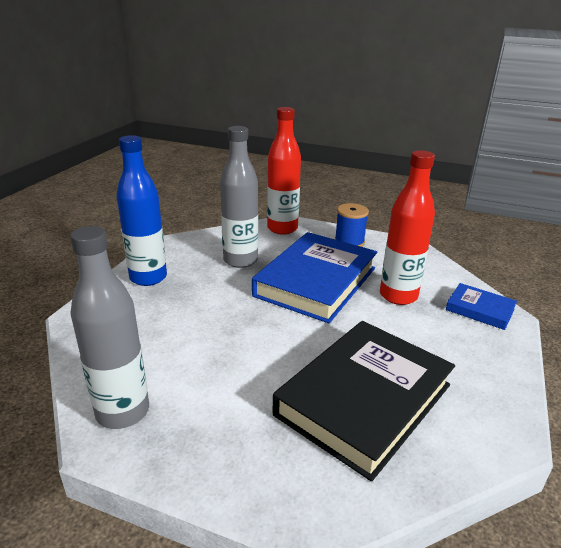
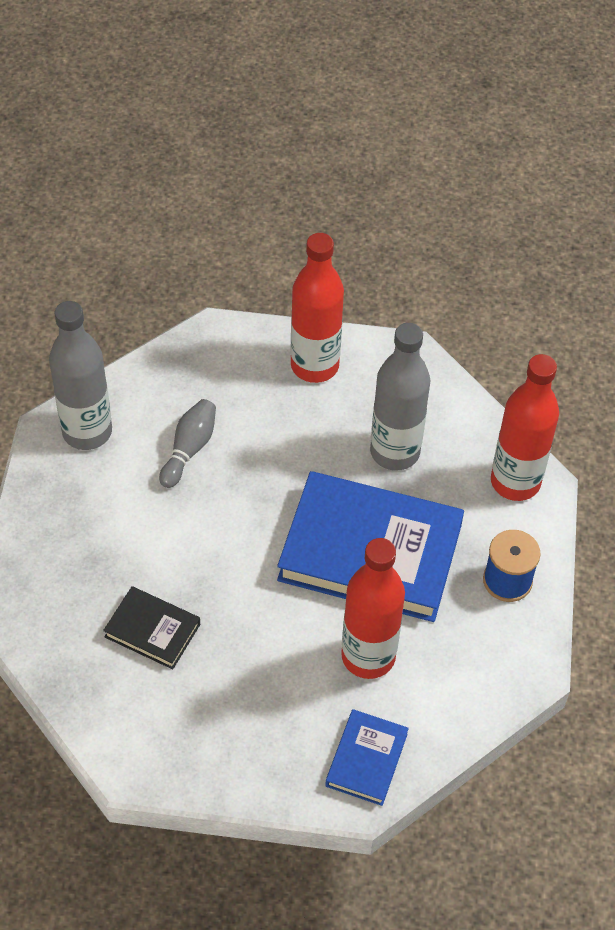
camera: 75 degrees right, 25 degrees up
blue bottle [116,135,167,286] -> red bottle [290,233,344,383]
black book [272,321,455,482] -> black book [103,586,200,669], size x0.47
none -> grey bowling pin [159,399,216,488]

